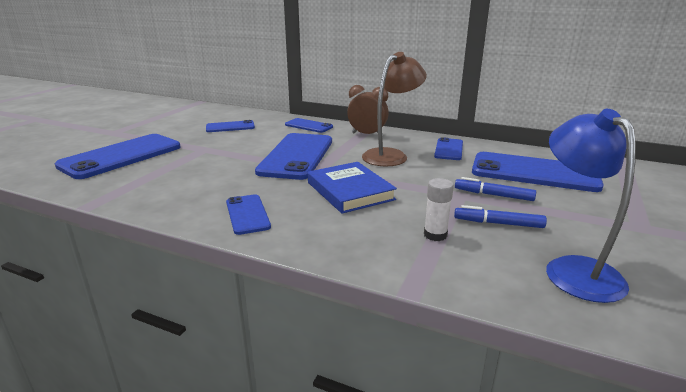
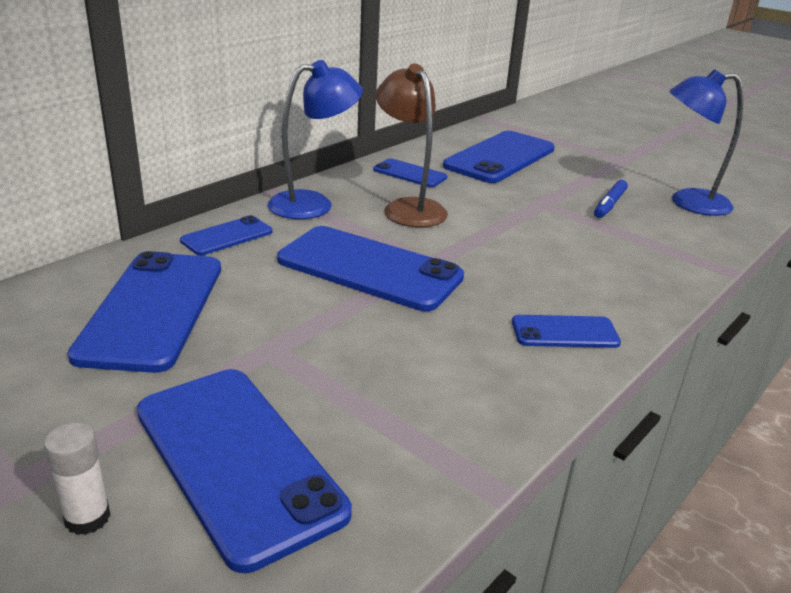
camera: 75 degrees left, 5 degrees up
blue phone [206,120,255,132] -> blue phone [67,251,221,373], size x1.95
blue book [308,162,397,214] -> none
brown clock [347,85,389,135] -> blue lamp [268,60,363,219]
white glue stick [424,178,454,241] -> white glue stick moved to [44,423,111,535]
blue marker [455,177,536,201] -> none

